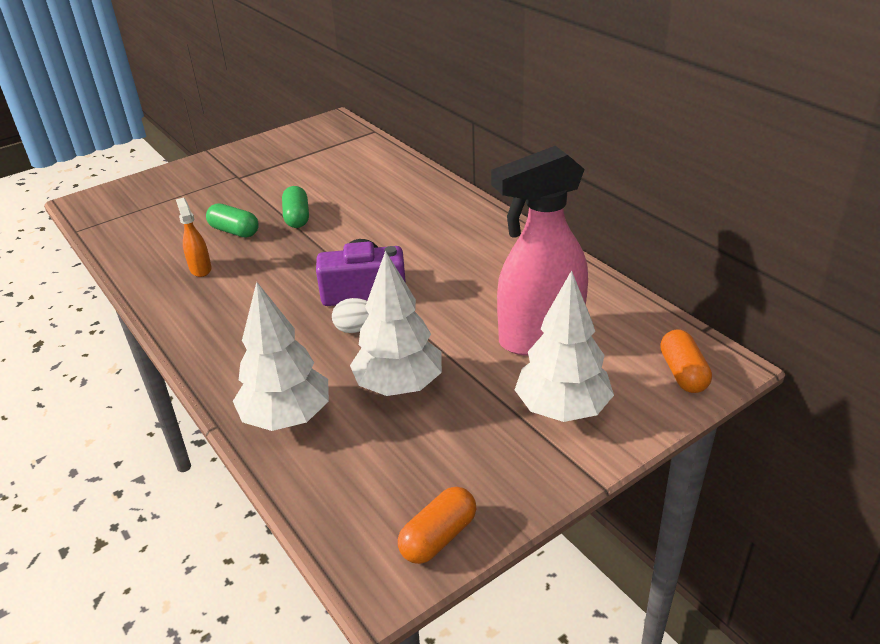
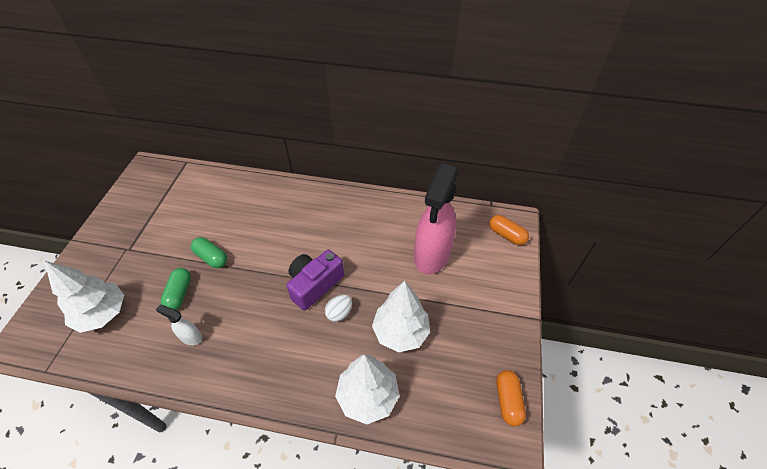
camera: 45 degrees left, 15 degrees up
orange spray bottle [176,198,212,277] -> white spray bottle [156,305,202,345]
green capsule [206,204,259,238] -> green capsule turned 75 degrees counterclockwise [160,268,191,310]
white tree [515,270,614,422] -> white tree moved to [44,261,124,333]

